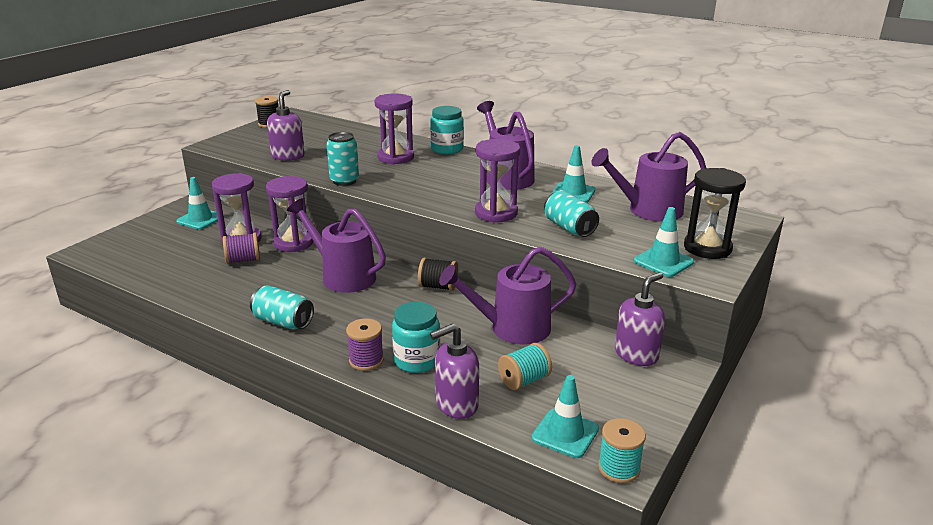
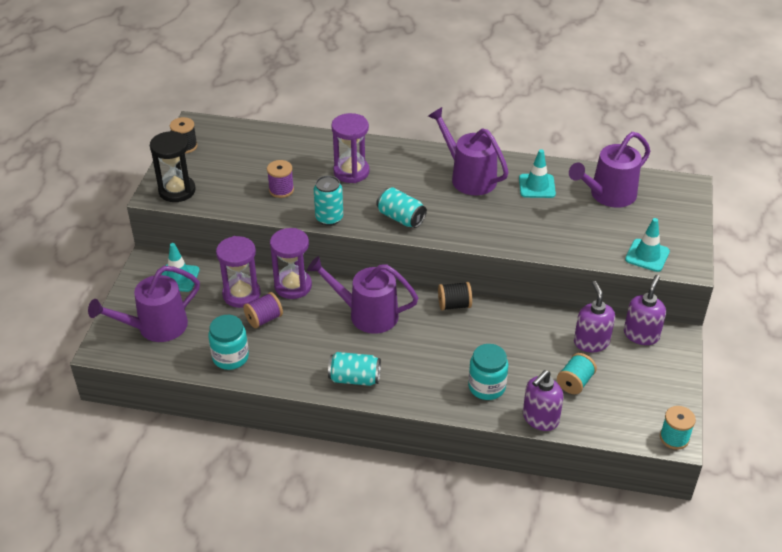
camera: 20 degrees left, 15 degrees up
purple soap dispenser [267,90,305,161] -> purple soap dispenser moved to [574,281,615,352]
purple spool [346,318,384,371] -> purple spool moved to [267,160,294,198]
turquoise jar [430,106,464,154] -> turquoise jar moved to [208,315,249,370]
purple watering can [439,247,576,345] -> purple watering can moved to [88,266,200,342]
purple hourglass [475,139,520,223] -> none
turquoise traffic cone [532,375,599,458] -> none
turquoise can [544,190,599,237] -> turquoise can moved to [376,187,427,228]
black hourglass [684,168,746,259] -> black hourglass moved to [150,131,196,202]

